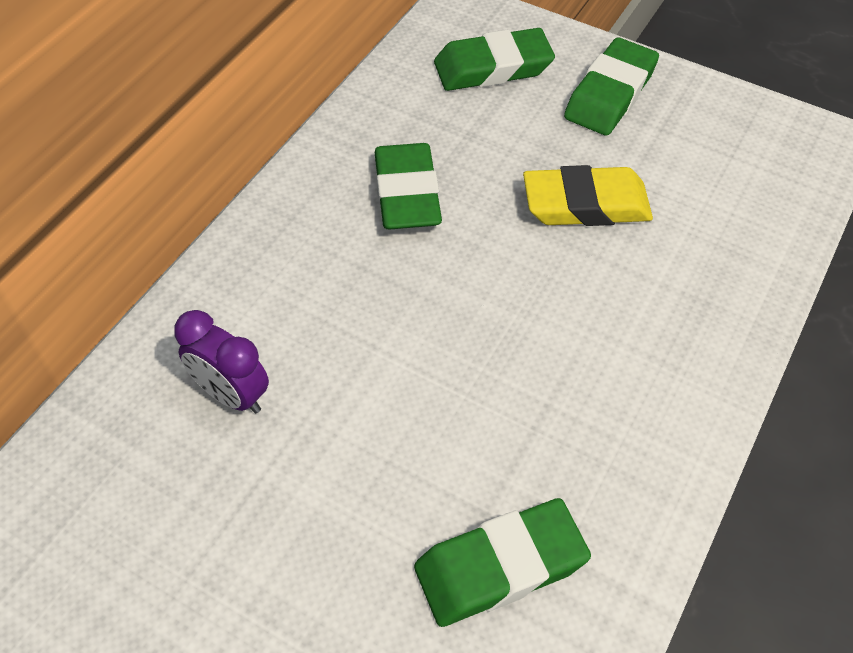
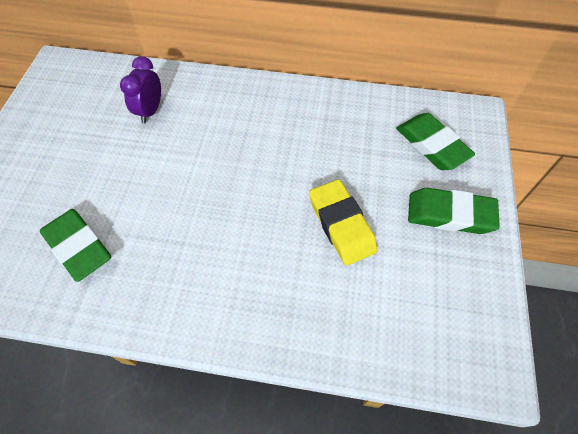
camera: 70 degrees right, 5 degrees up
green eraser [375,143,442,230] -> none

